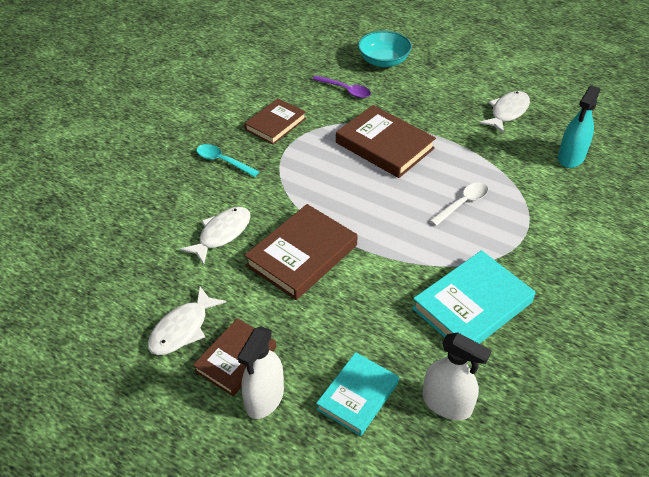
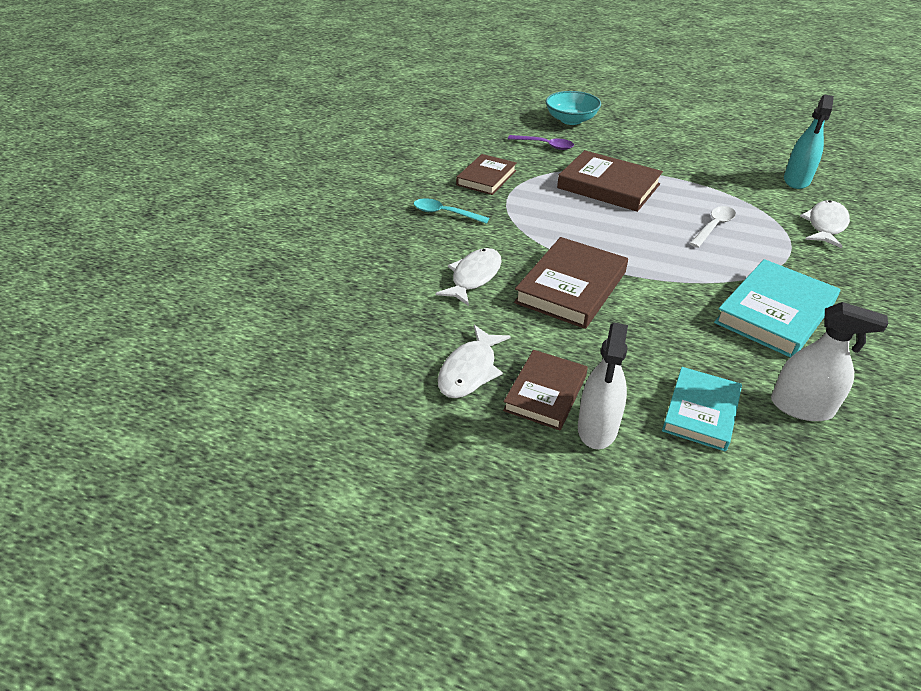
camera: 10 degrees left, 5 degrees down
white fish [479,91,530,134] -> white fish moved to [800,200,850,248]

